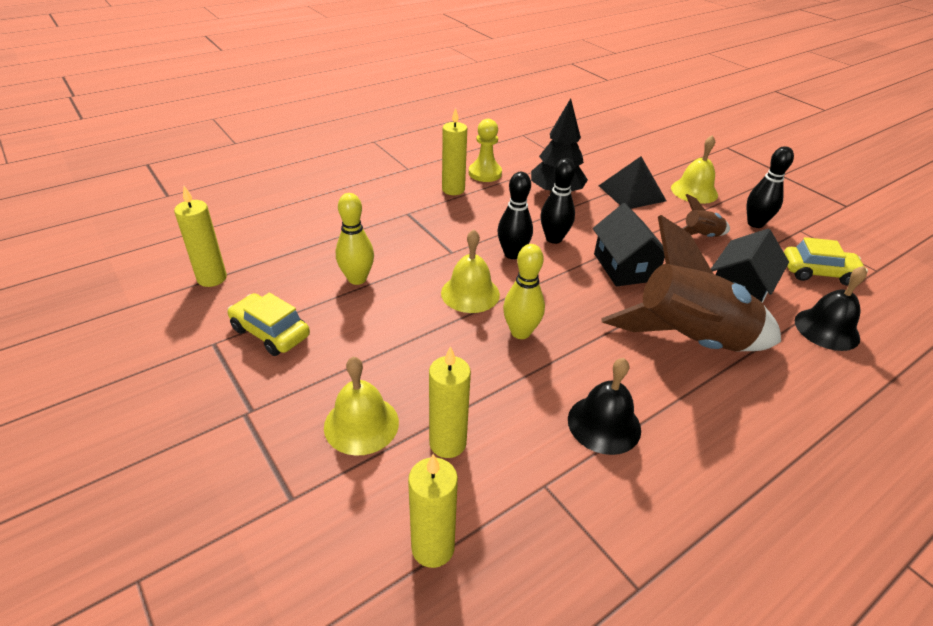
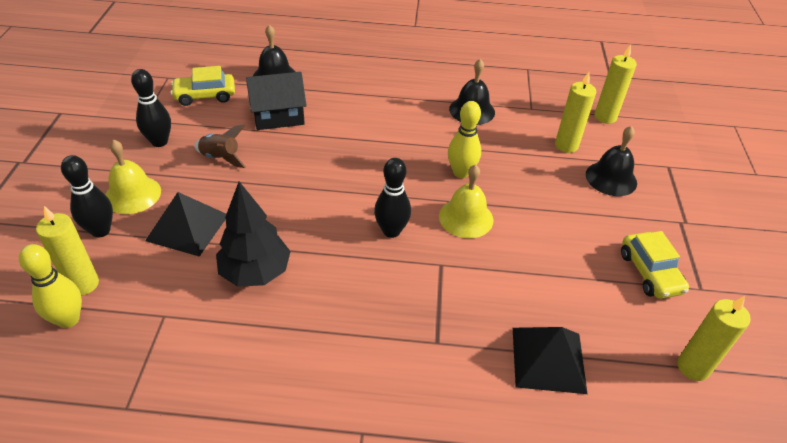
camera: 140 degrees left, 5 degrees up
yellow bell [324,356,399,456] -> black bell [586,126,637,196]
yellow bowling pin [336,193,374,285] -> yellow bowling pin moved to [19,244,82,328]
yellow candle [442,108,467,195] -> yellow candle moved to [36,206,99,296]
yellow pawn [469,119,502,182] -> none
black bowling pin [540,158,576,244] -> black bowling pin moved to [61,155,113,238]
black house [593,203,665,286] -> none
brown rocket [602,215,781,351] -> none
yellow car [784,237,868,286] -> yellow car turned 60 degrees counterclockwise [170,66,235,106]
none -> black pyramid [513,327,588,394]

